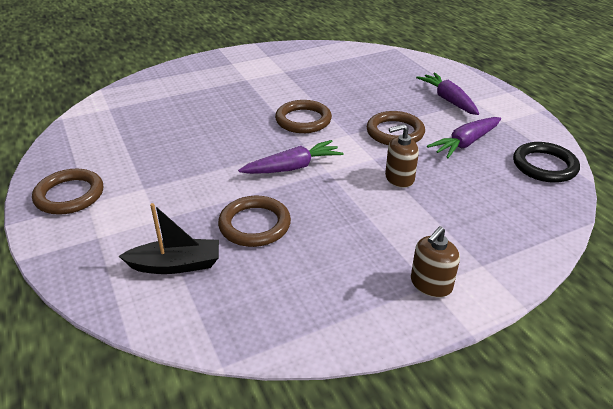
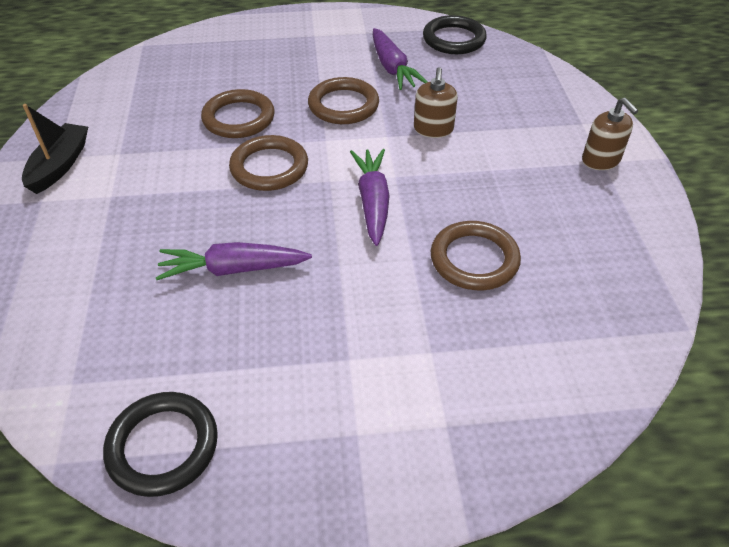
camera: 70 degrees left, 10 degrees up
brown ring [32,169,103,215] -> brown ring moved to [201,89,275,138]
black boat [119,203,219,274] -> black boat moved to [22,104,88,194]
purple carrot [416,72,479,115] -> purple carrot moved to [156,242,312,280]
none -> black ring [103,392,218,497]

